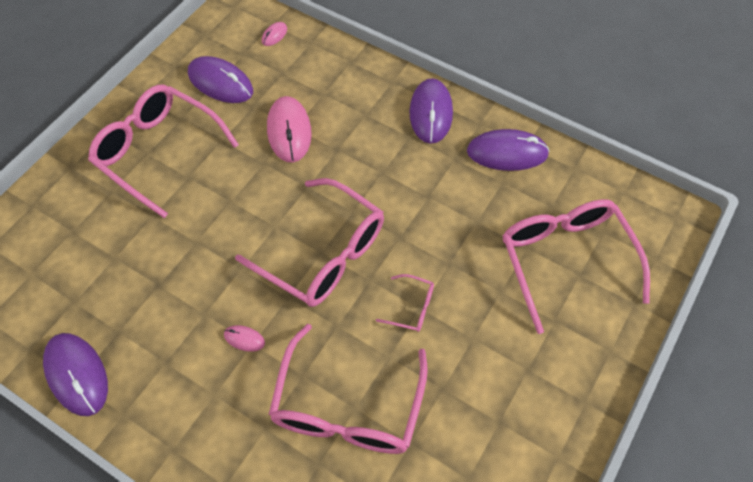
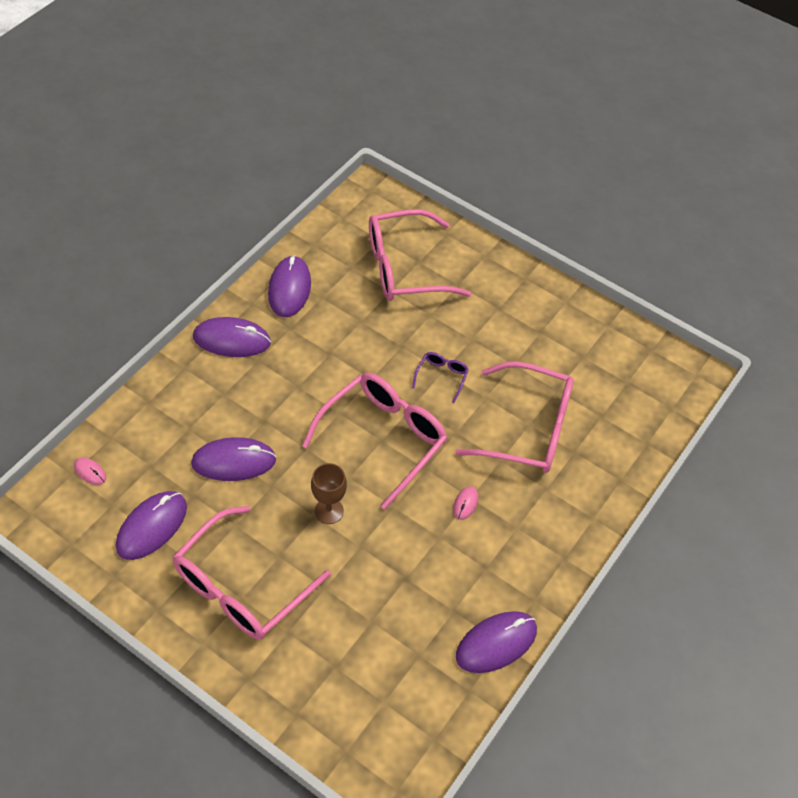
camera: 90 degrees left, 5 degrees down
pink mouse [267,96,312,163] -> purple mouse [191,437,276,481]
pink glasses [376,274,434,332] -> purple glasses [412,352,469,403]
none -> brown goblet [311,463,347,524]

